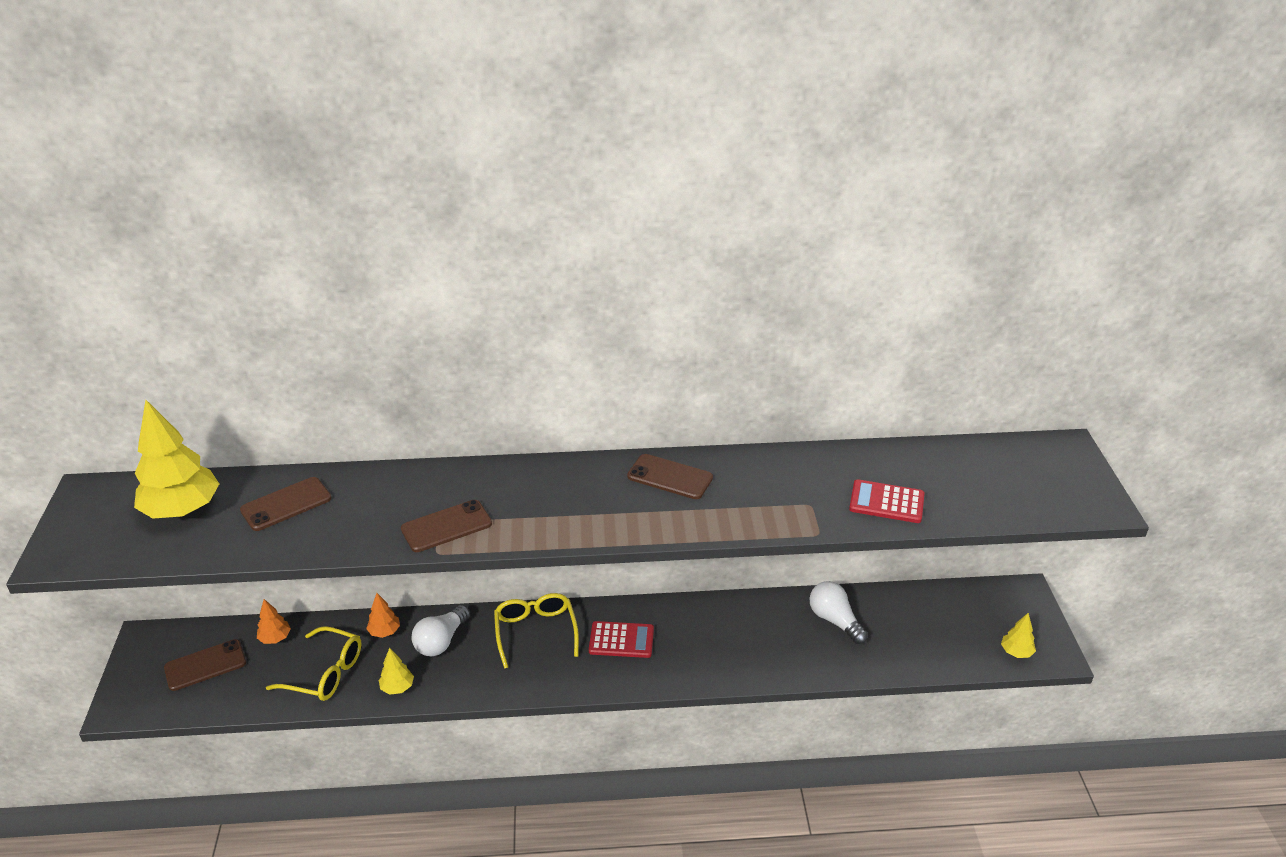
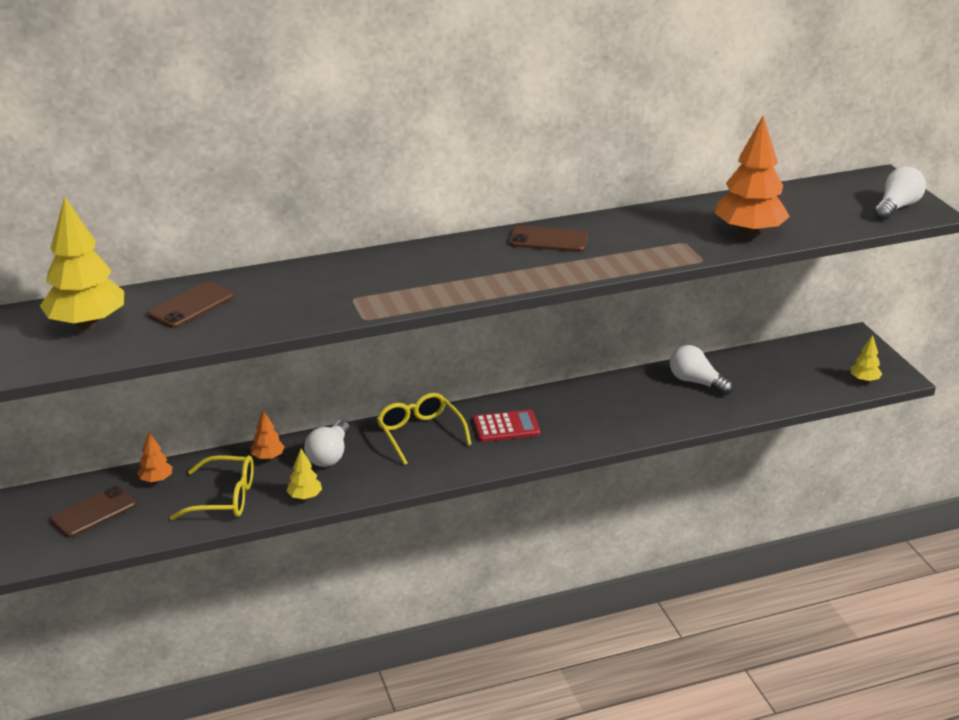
camera: 15 degrees left, 5 degrees down
brown phone [401,500,492,552] -> none
red calculator [849,479,925,523] -> orange tree [715,116,790,237]
none -> white light bulb [874,166,926,220]

